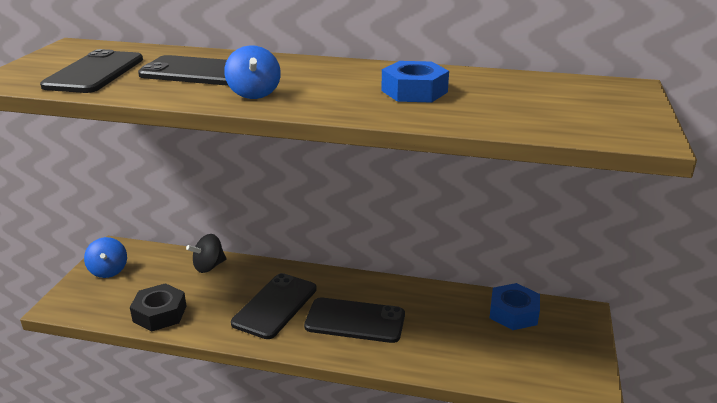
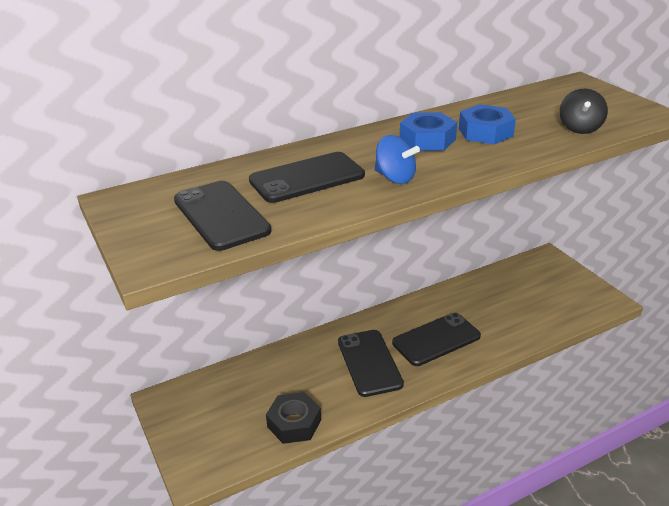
camera: 40 degrees left, 5 degrees up
blue spinning top [84,237,127,278] -> none
black spinning top [186,234,226,273] -> black spinning top moved to [560,89,608,134]
blue nut [490,283,540,330] -> blue nut moved to [400,112,457,151]

